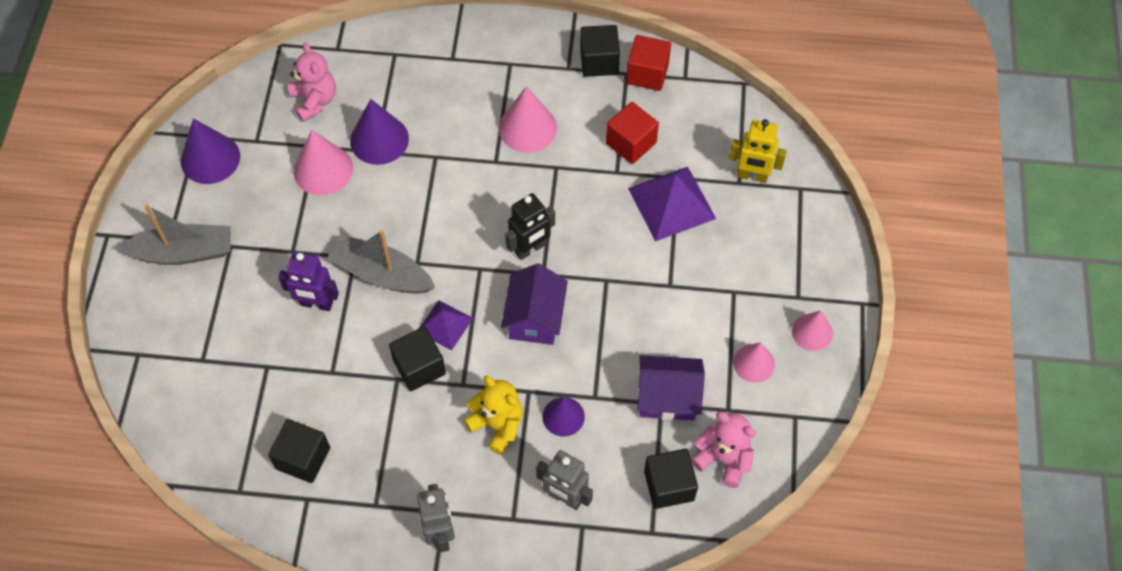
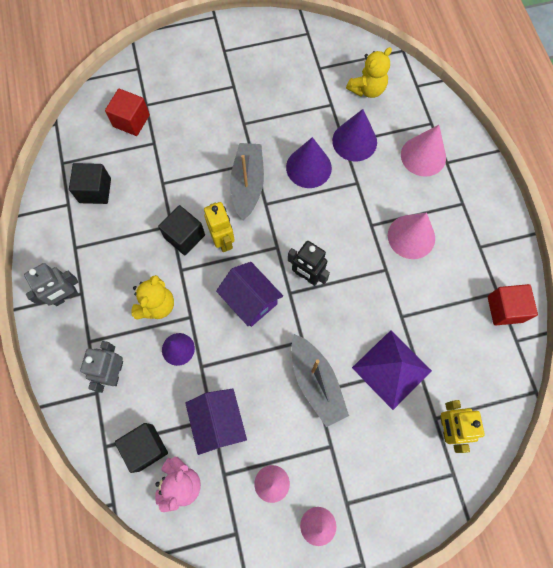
camera: 70 degrees right, 10 degrees up
grey boat [117,205,231,265] -> grey boat moved to [291,334,349,427]
purple cone [181,118,240,184] -> purple cone moved to [286,137,332,188]
purple robot [278,252,339,311] -> none
pink teddy bear [288,43,336,122] -> yellow teddy bear [346,47,392,98]
pink cone [294,130,353,195] -> pink cone moved to [401,125,446,177]
purple pyramid [419,300,473,351] -> yellow robot [204,202,235,252]
purple house [501,263,568,345] -> purple house turned 60 degrees clockwise [216,262,283,327]
black cube [580,25,620,77] -> none
red cube [606,102,659,164] -> red cube moved to [105,89,150,136]

